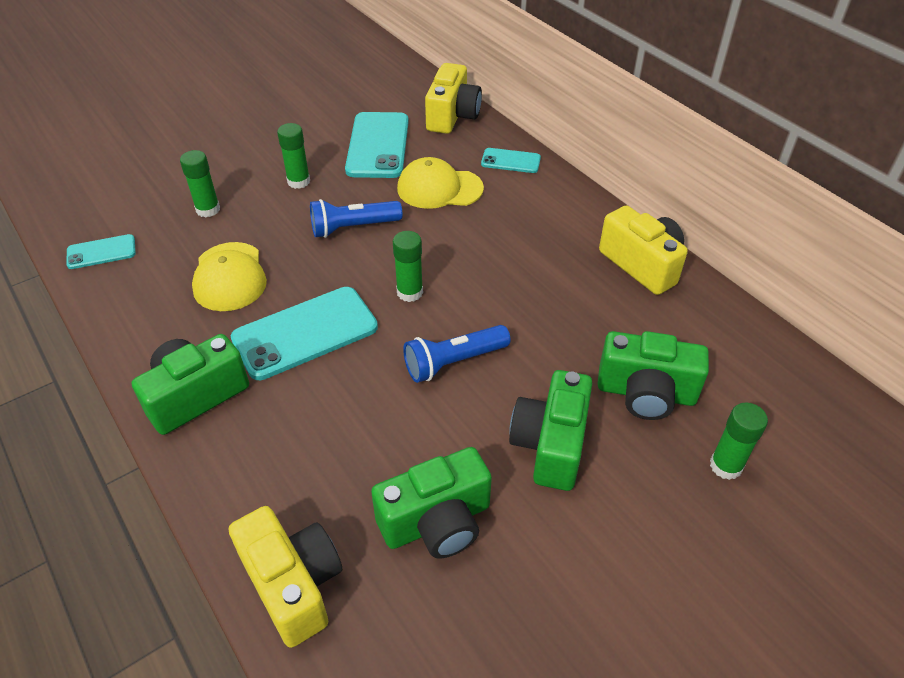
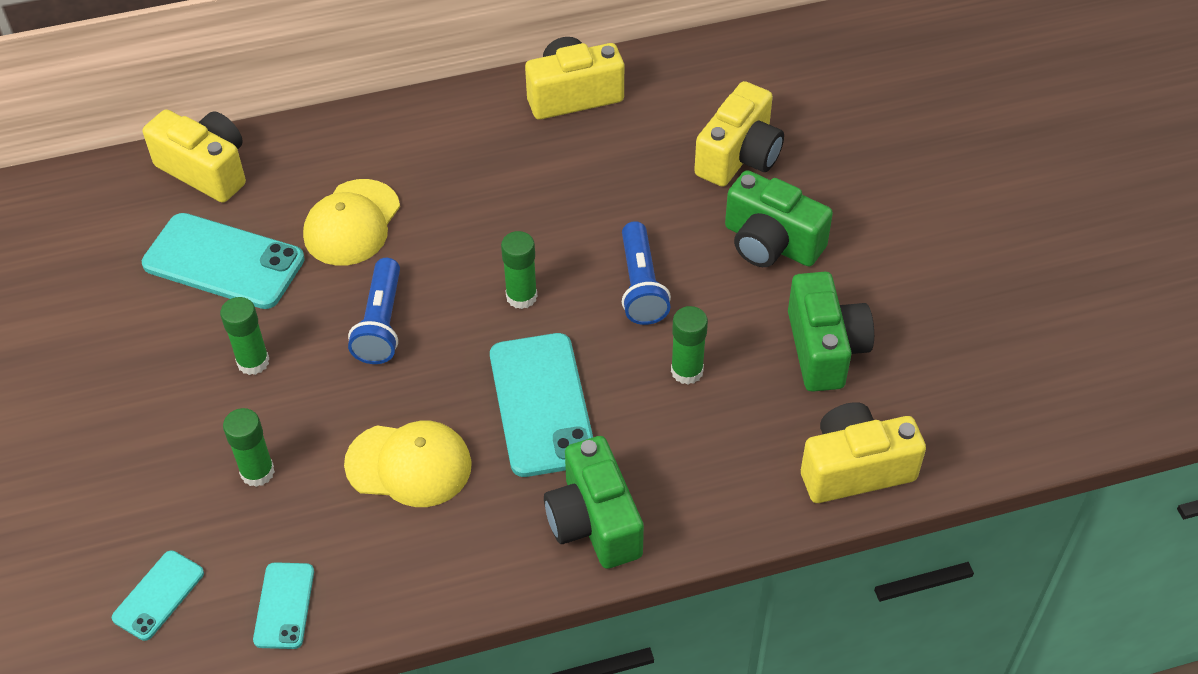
camera: 70 degrees left, 5 degrees up
turquoise phone [481,148,541,173] -> turquoise phone moved to [112,550,204,641]
green camera [597,331,709,420] -> yellow camera [694,81,784,187]
green glue stick [710,402,768,480] -> green glue stick moved to [671,306,708,385]

